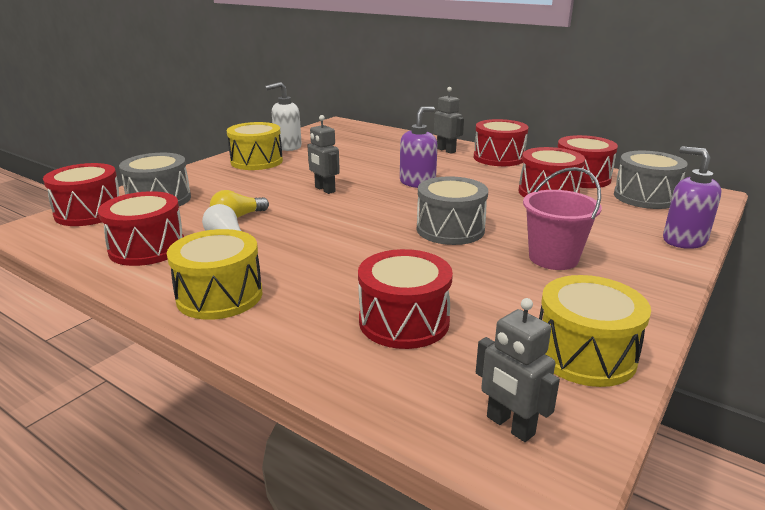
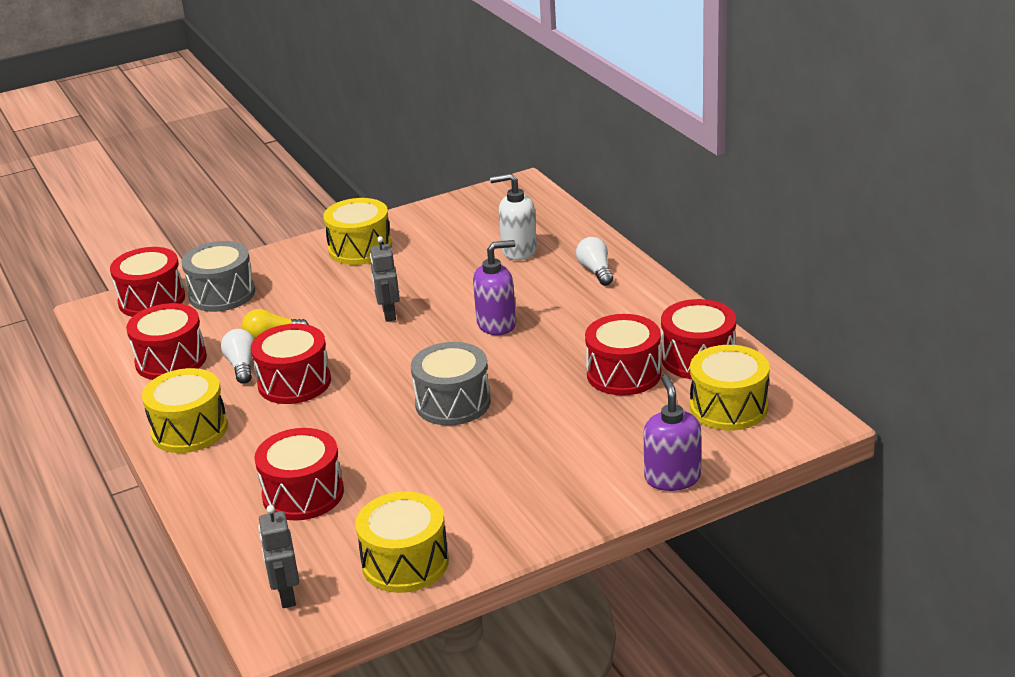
camera: 30 degrees right, 5 degrees up
white soap dispenser [265,82,302,151] -> white soap dispenser moved to [490,173,537,260]
grey robot [434,87,464,154] -> white light bulb [576,237,613,286]
red drum [474,119,529,166] -> red drum moved to [251,324,331,404]
pink bucket [523,167,602,270] -> none
grey drum [614,151,688,209] -> yellow drum [690,345,770,431]

